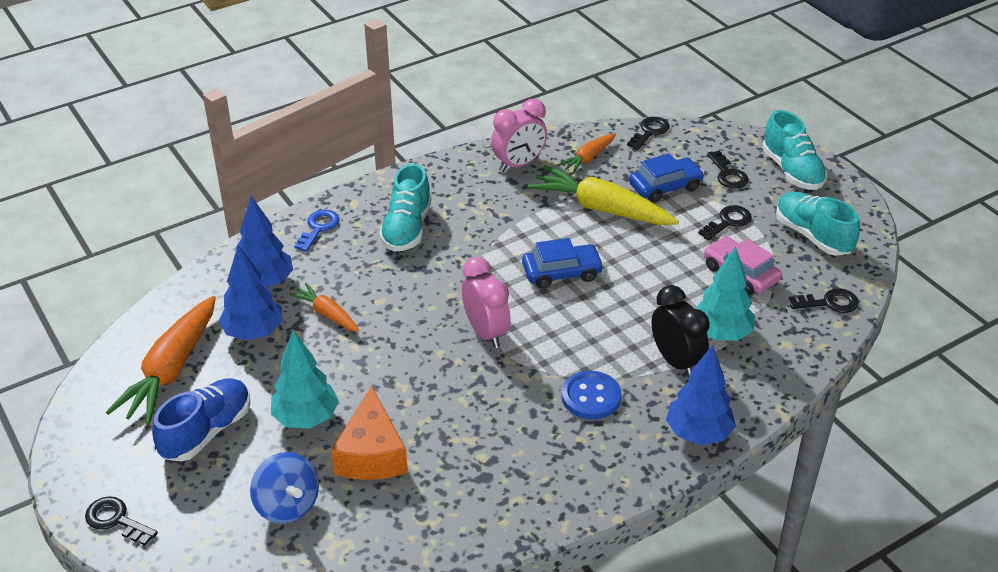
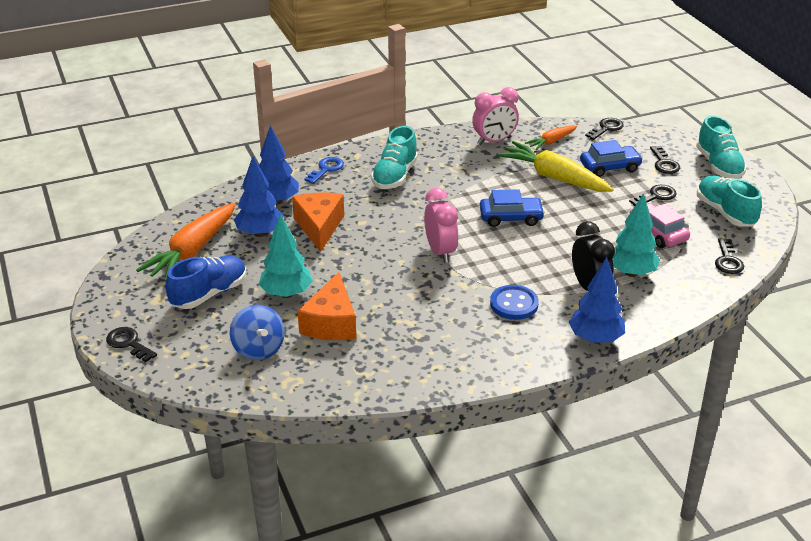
camera: 10 degrees right, 5 degrees down
orange carrot [289,283,359,332] -> orange cheese [292,192,344,252]
black key [789,288,859,313] -> black key turned 90 degrees clockwise [715,238,744,274]

